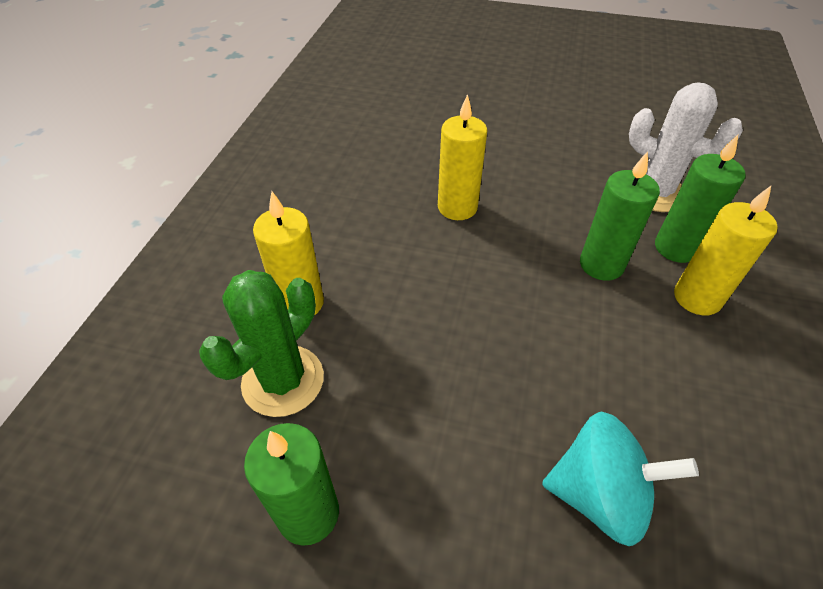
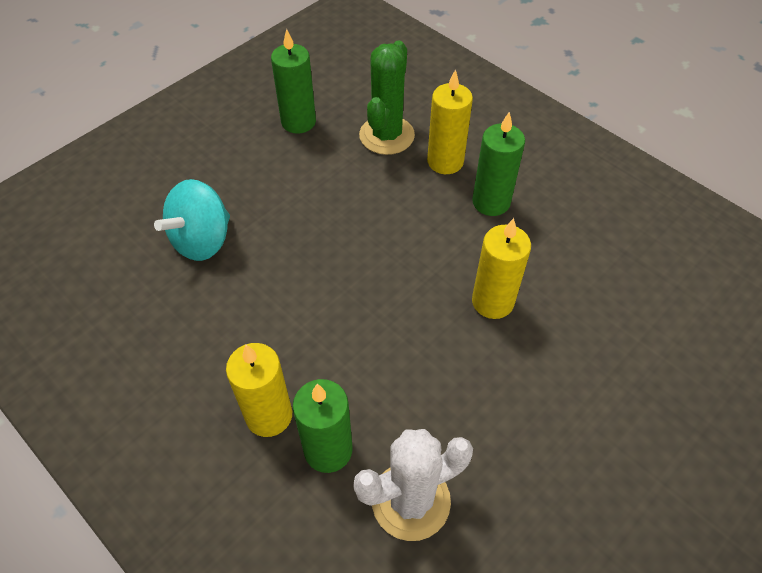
camera: 120 degrees right, 5 degrees up
green cactus [199,270,324,417] -> green cactus turned 45 degrees clockwise [359,40,415,155]
green candle [580,151,660,281] -> green candle moved to [472,112,525,216]

